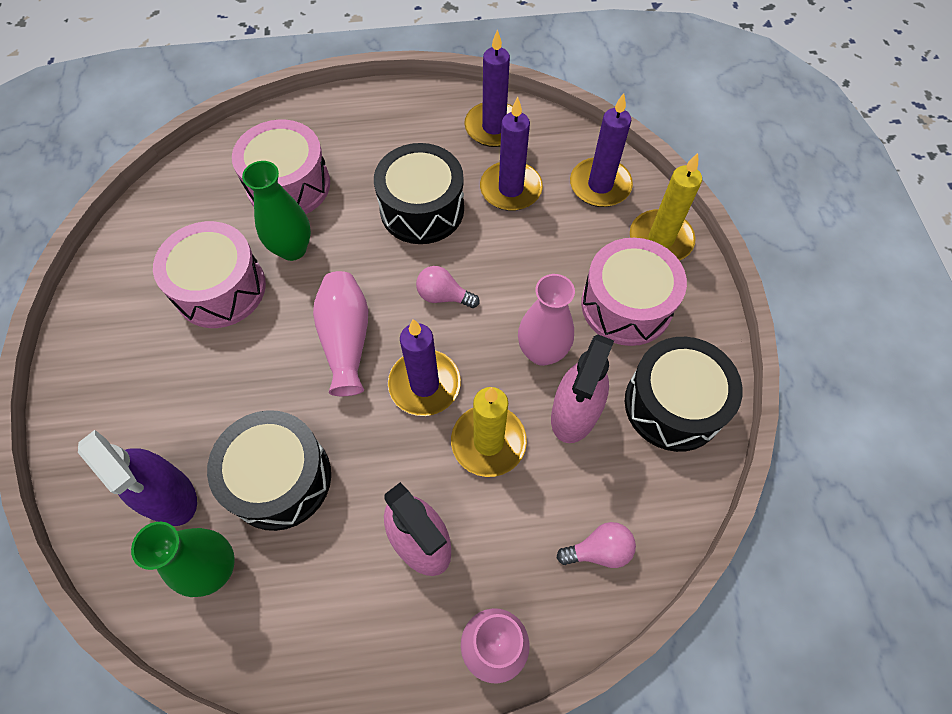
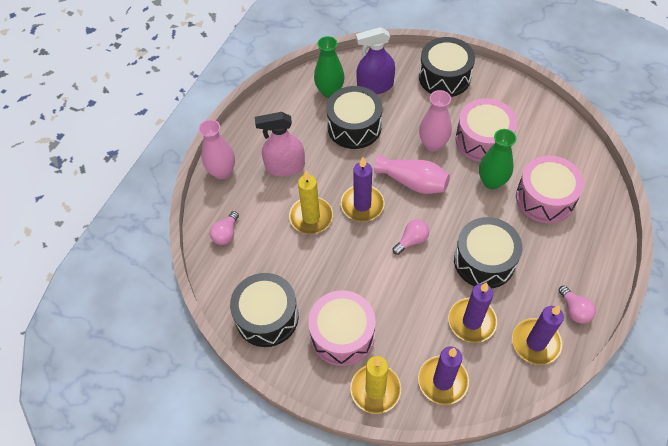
camera: 125 degrees right, 5 degrees down
pink vase [518,274,575,366] -> pink vase moved to [419,90,452,152]
pink spray bottle [551,335,614,443] -> none
none -> black drum [419,37,475,97]
none -> pink light bulb [558,286,596,324]

